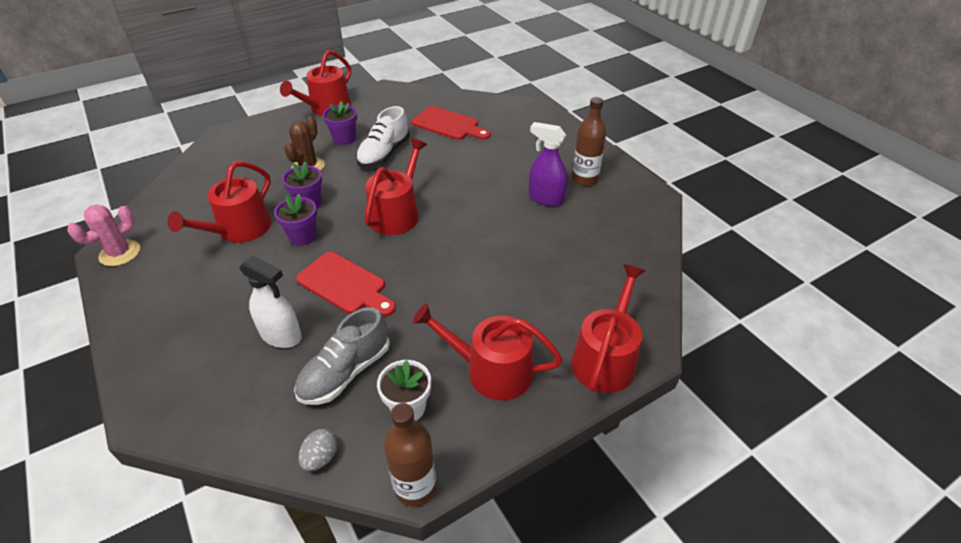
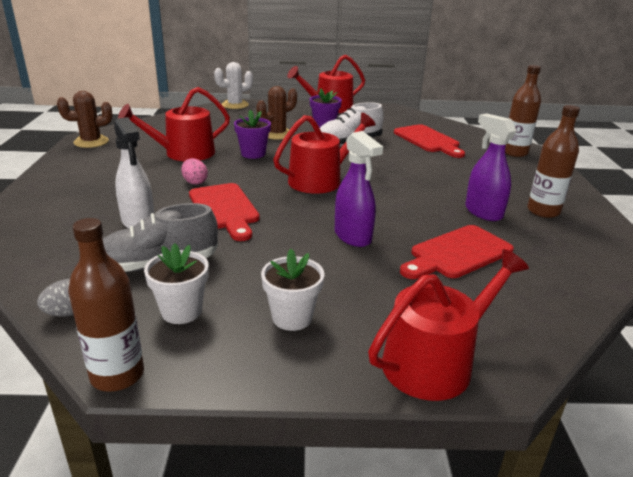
camera: 30 degrees right, 15 degrees down
pink cactus [67,205,140,266] -> brown cactus [57,91,113,148]
purple flower pot [274,194,317,246] -> none
red watering can [412,304,563,400] -> white flower pot [261,249,324,331]
none -> pink egg [181,158,208,185]
none -> white cactus [214,62,253,109]
none -> purple spray bottle [335,131,383,247]
none -> red cutting board [400,225,514,279]
none -> brown bottle [505,65,541,157]

